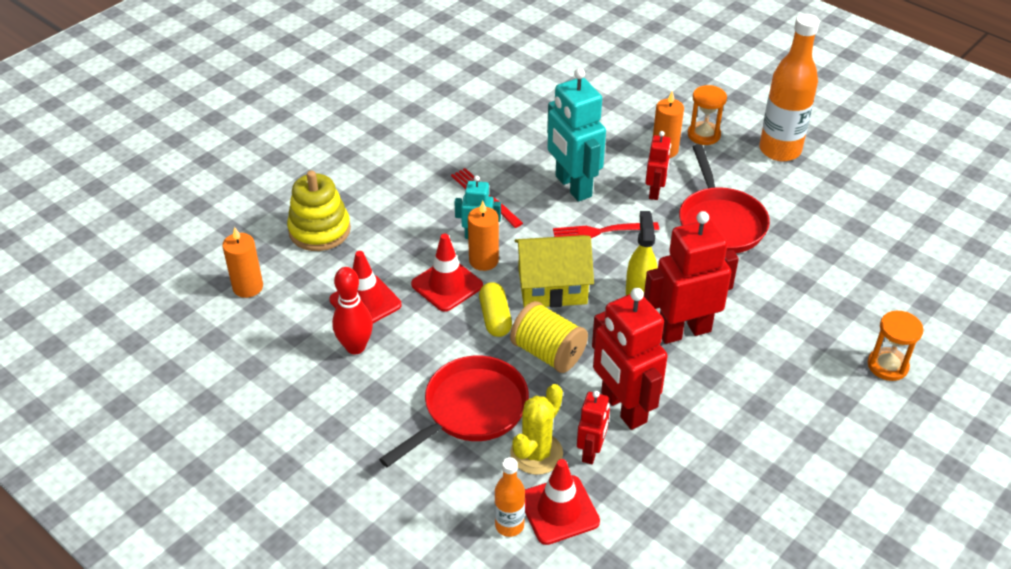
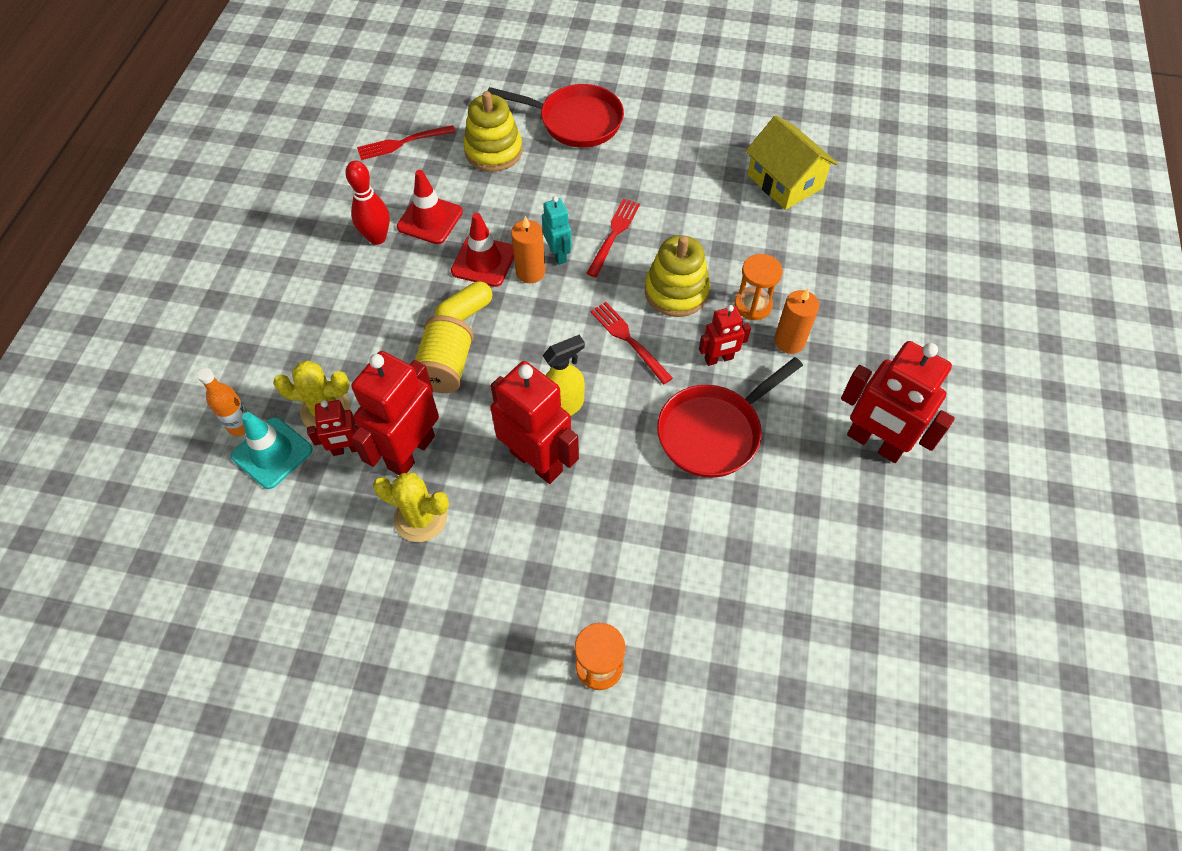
camera: 60 degrees right, 15 degrees up
orange candle [222,227,263,298] -> red fork [357,125,456,160]
red pan [379,356,529,468] -> red pan moved to [488,84,624,147]
yellow house [514,235,594,307] -> yellow house moved to [746,115,838,210]
red traffic cone [525,459,600,545] -> turquoise traffic cone [231,412,313,489]
turquoise robot [547,68,606,202] -> yellow stacking toy [645,235,710,317]
orange hourglass [688,85,727,145] -> orange hourglass moved to [734,254,783,320]
orange bottle [759,14,820,161] -> red robot [841,341,955,463]
none -> yellow cactus [373,473,449,542]

